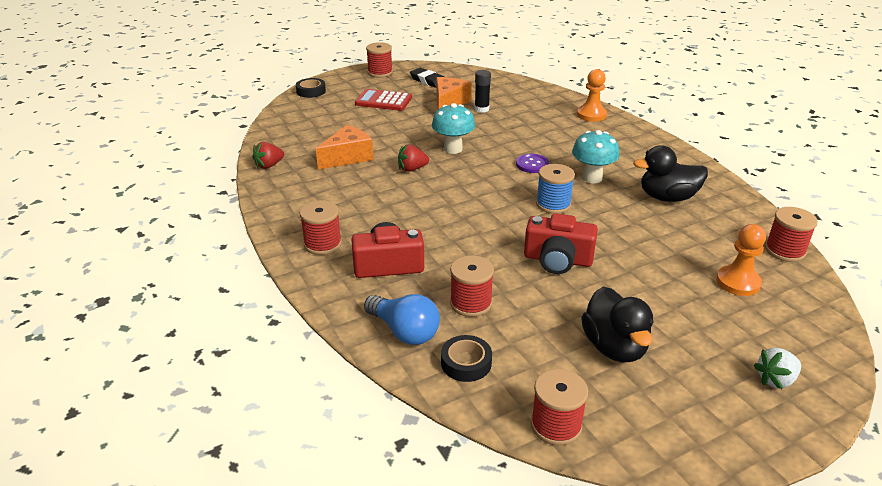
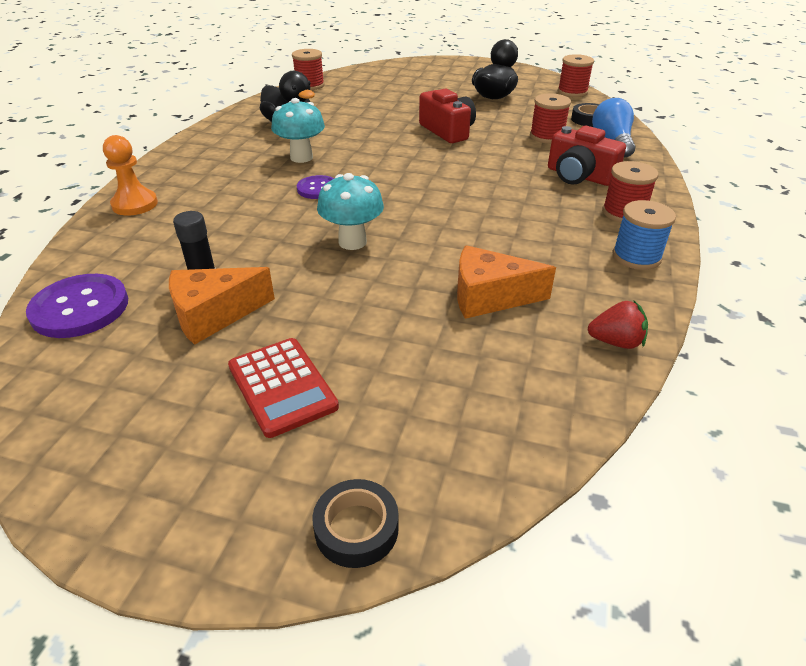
camera: 135 degrees left, 5 degrees up
red spool [366,42,393,77] -> none
red strawberry [398,145,429,172] -> none
black eraser [410,68,444,88] -> none
blue spool [536,164,575,214] -> blue spool moved to [613,200,676,270]
orange pawn [716,224,766,296] -> none
white strawberry [754,348,801,389] -> none
none -> purple button [26,274,128,338]

